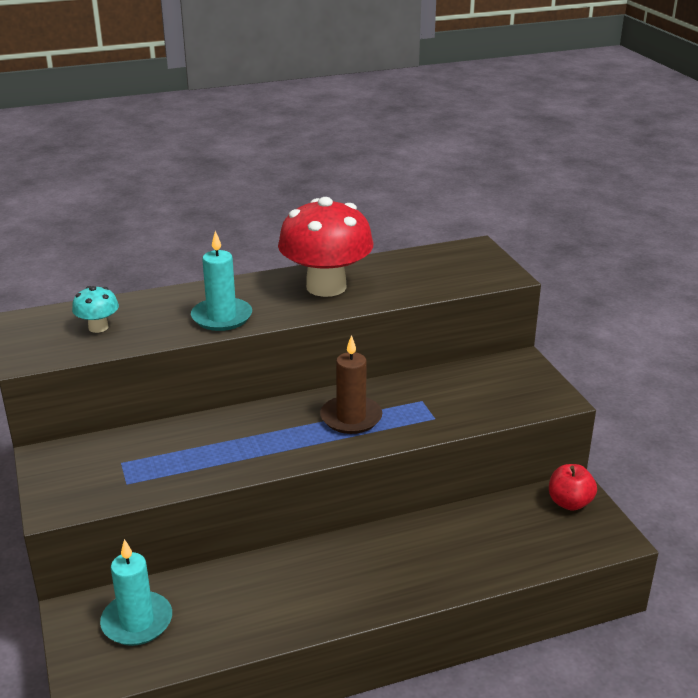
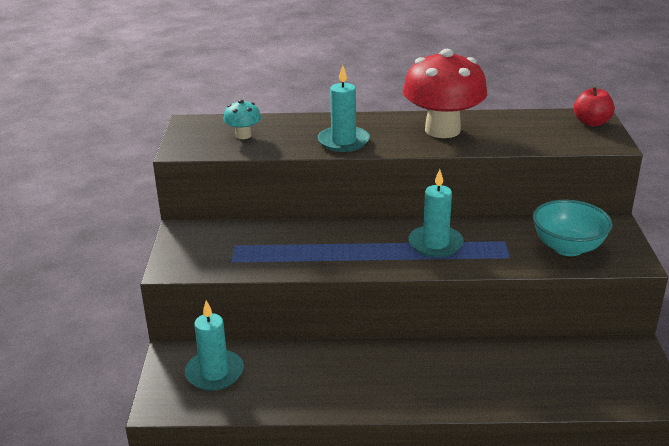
camera: 20 degrees right, 0 degrees up
brown candle [320,335,382,434] -> turquoise candle [408,169,464,257]
red apple [549,464,597,511] -> red apple moved to [574,86,615,126]
none -> turquoise bowl [533,200,613,256]

